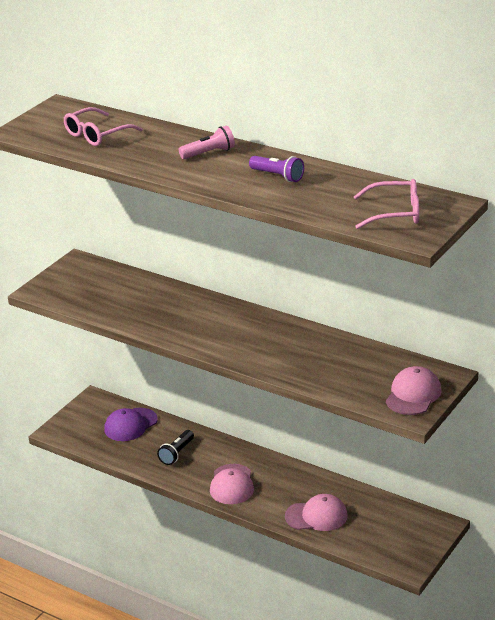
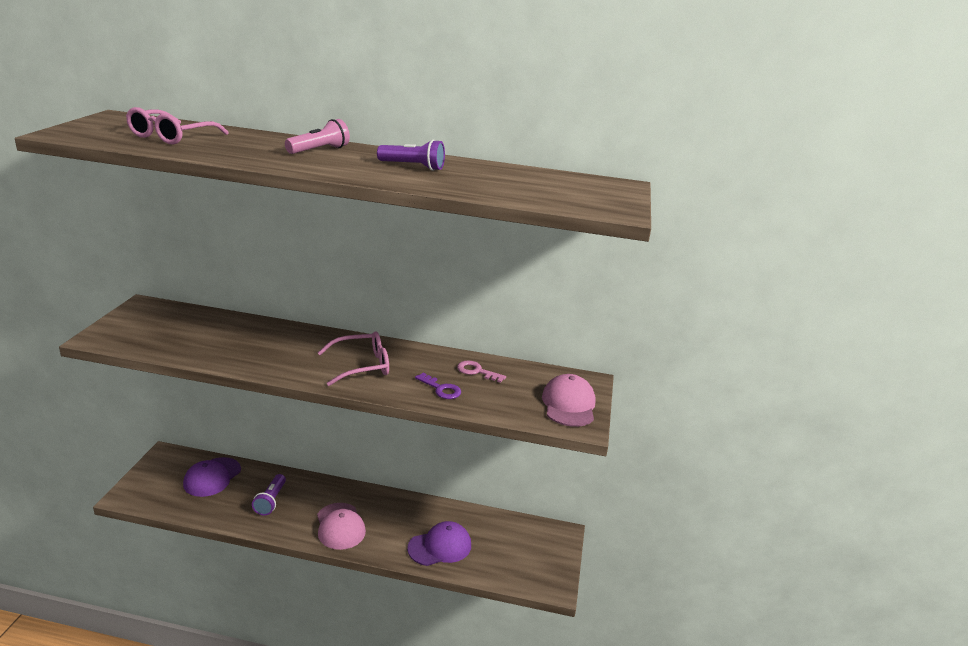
camera: 25 degrees left, 5 degrees down
black flashlight [157,430,194,465] -> purple flashlight [252,474,286,516]
pink cap [285,494,347,531] -> purple cap [407,521,471,566]
pink glasses [354,179,419,229] -> pink glasses moved to [317,331,389,386]
none -> purple key [415,373,461,399]
none -> pink key [457,361,506,383]

